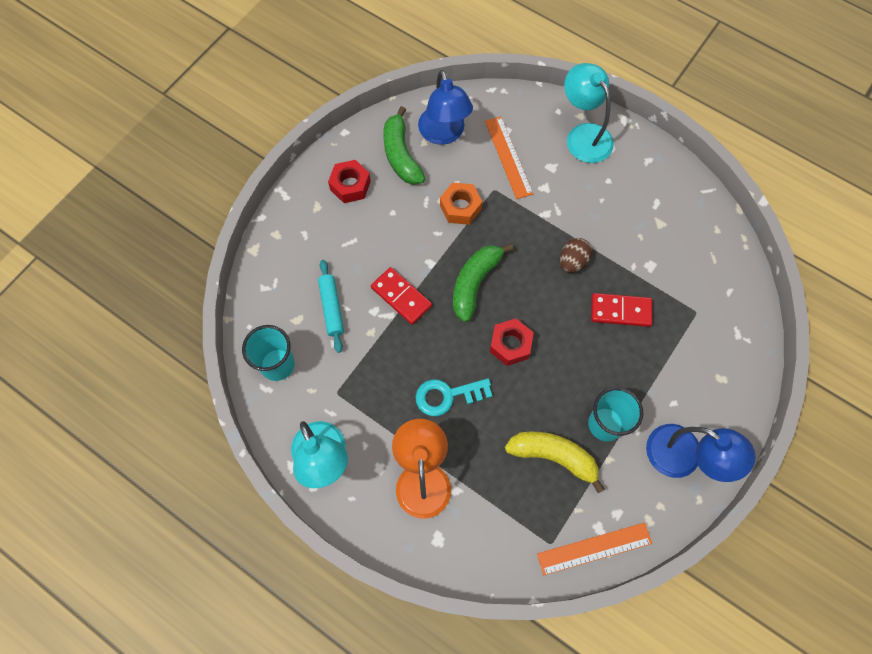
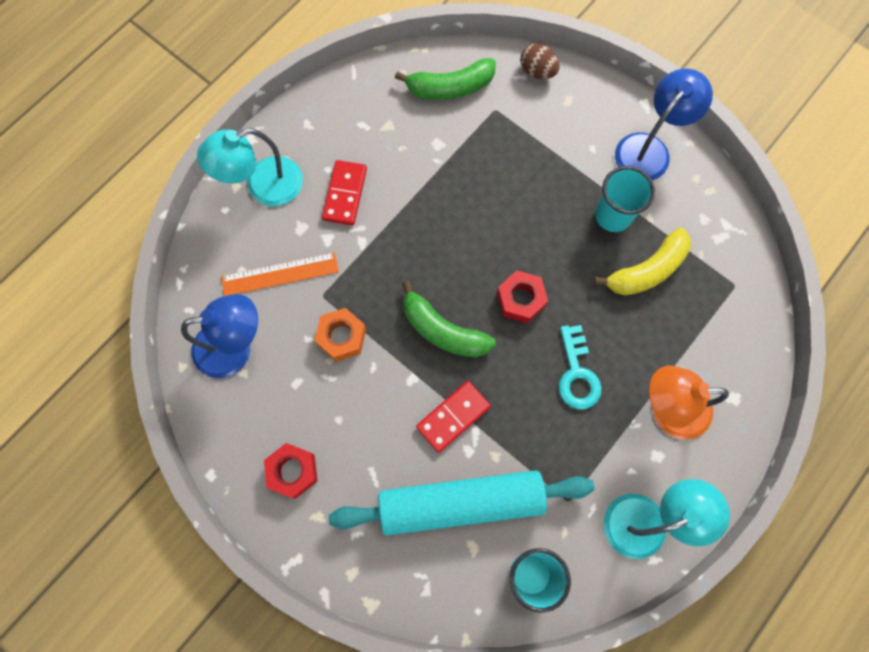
camera: 85 degrees left, 5 degrees up
turquoise rolling pin [318,260,344,353] -> turquoise rolling pin [329,470,595,535], size x2.12
green banana [383,106,425,185] -> green banana moved to [395,58,496,100]
yellow banana [505,432,605,493] -> yellow banana turned 150 degrees counterclockwise [594,228,691,295]
orange ruler [537,522,652,575] -> none
brown egg [560,238,592,273] -> brown egg moved to [520,44,560,79]
red domino [591,293,652,327] -> red domino moved to [322,160,367,225]

